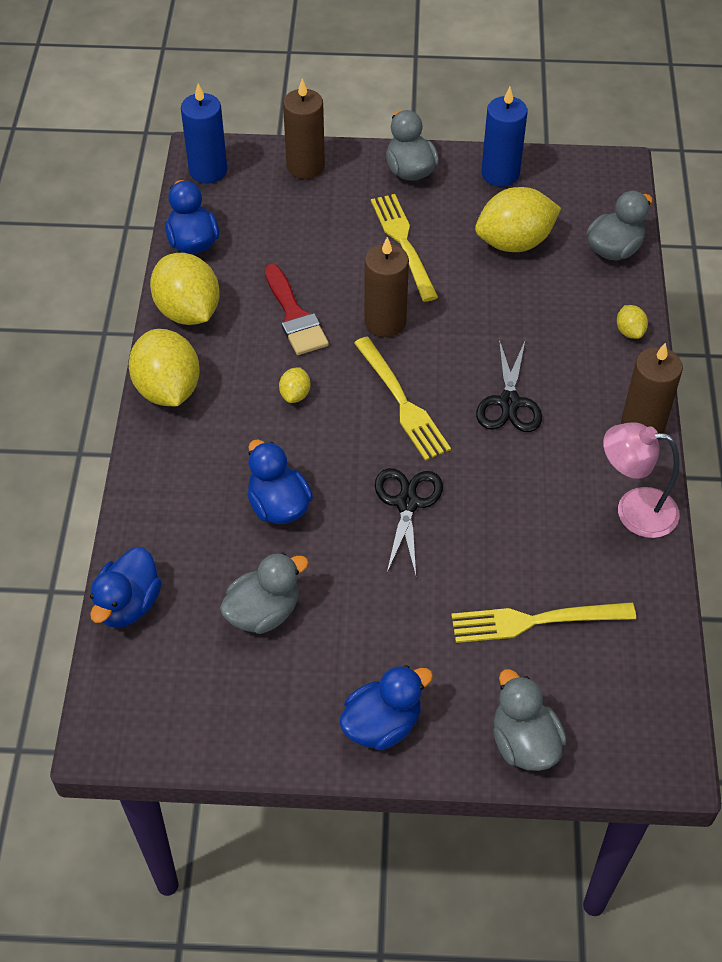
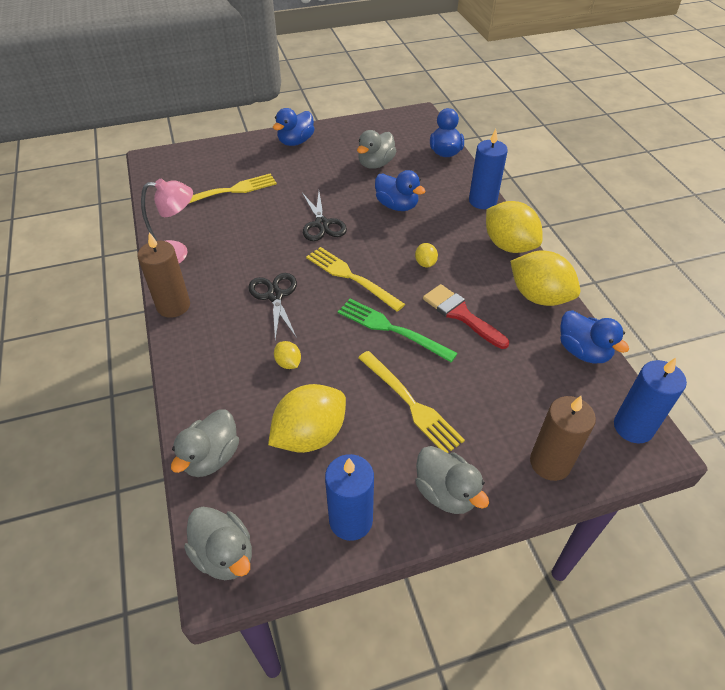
camera: 160 degrees right, 5 degrees down
brown candle [364,237,409,337] -> green fork [338,299,458,362]
grey duck [493,669,567,771] -> grey duck moved to [184,507,252,580]
yellow lemon [617,305,648,339] -> yellow lemon moved to [274,341,301,369]
none -> blue candle [469,129,508,209]

